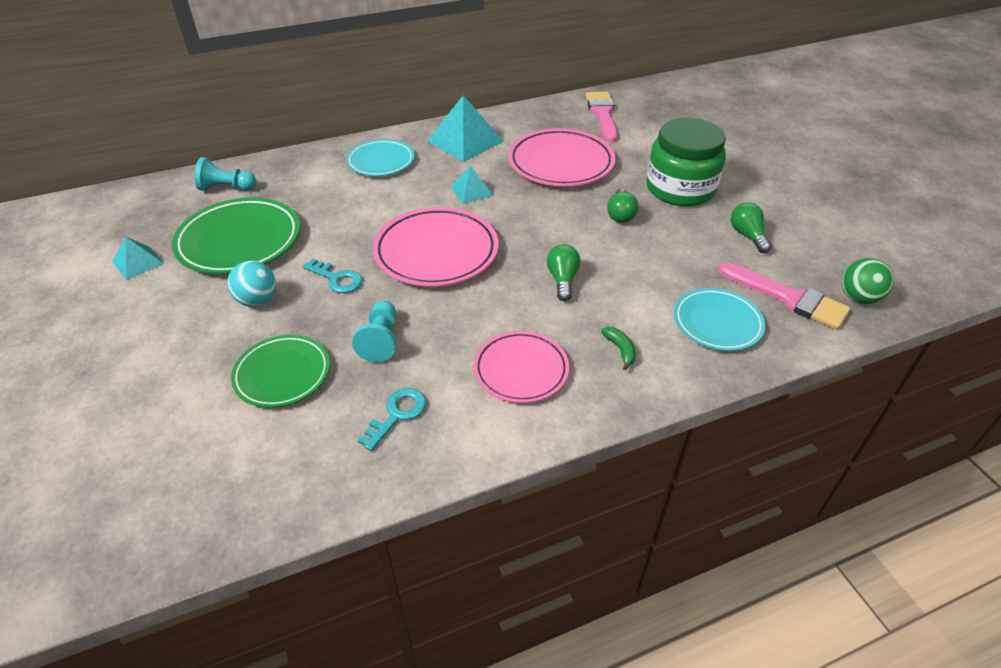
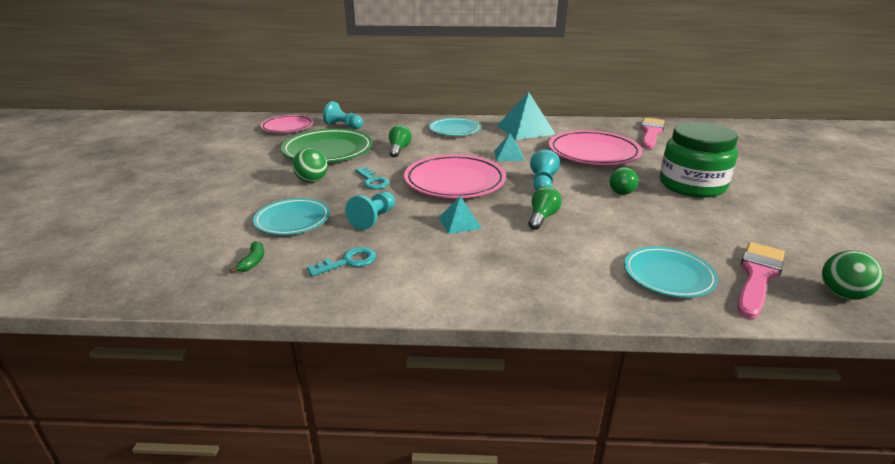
camera: 25 degrees right, 15 degrees down
turquoise pyramid [112,236,164,280] -> turquoise pyramid moved to [438,196,482,234]
turquoise ball [228,261,276,307] -> green ball [292,148,328,183]
green plate [231,335,330,408] -> turquoise plate [253,198,330,235]
pink plate [474,331,569,403] -> pink plate moved to [260,115,314,133]
green banana [601,327,636,370] -> green banana moved to [230,241,264,273]
pink brush [718,262,850,329] -> pink brush turned 120 degrees counterclockwise [737,242,785,319]
green light bulb [731,202,772,253] -> green light bulb moved to [389,125,412,157]
none -> turquoise pawn [530,150,560,190]

